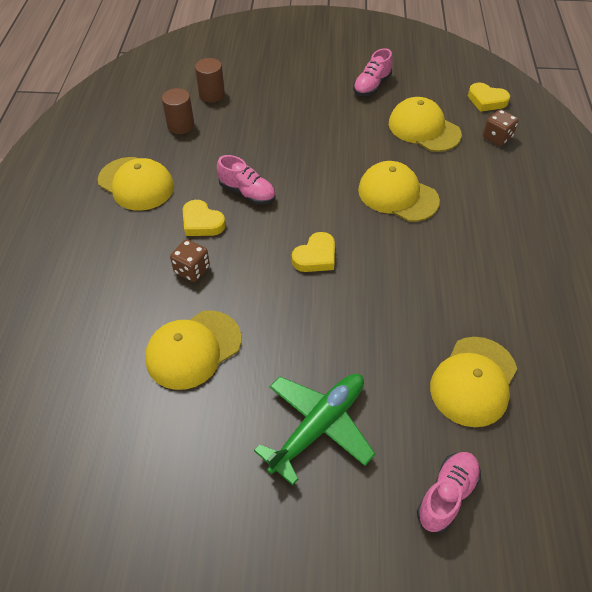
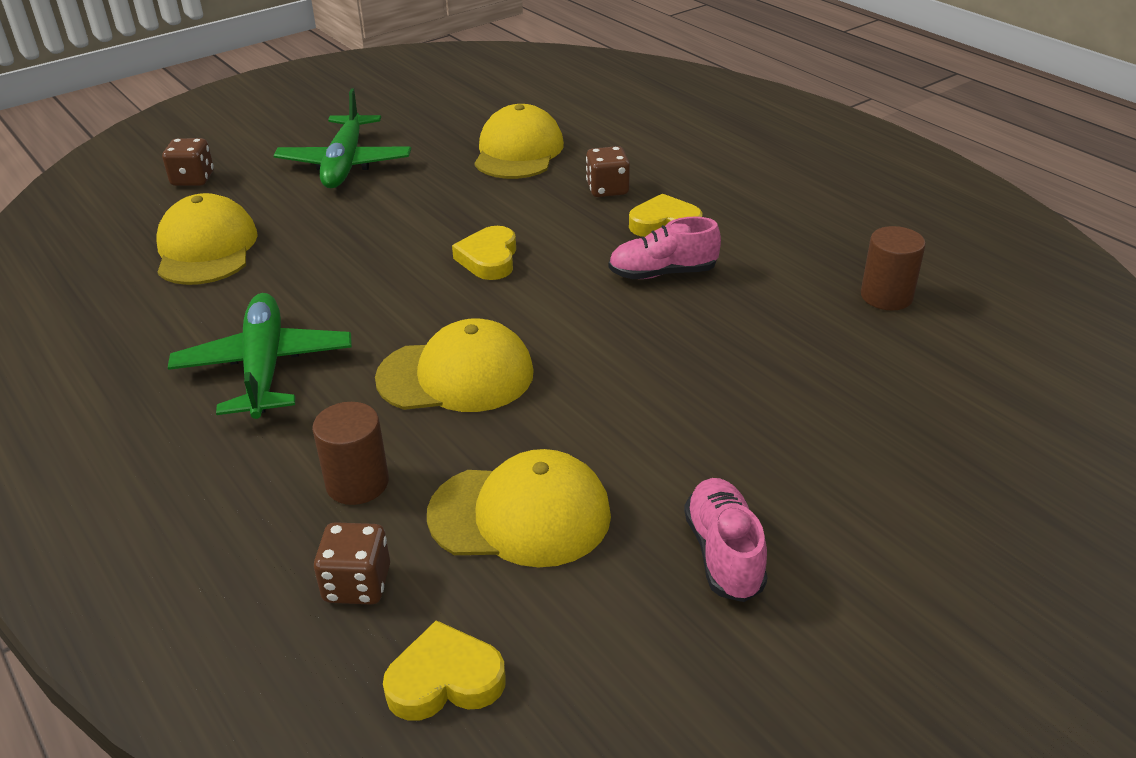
camera: 140 degrees right, 15 degrees down
yellow cap [98,157,174,211] -> none
brown cylinder [195,58,225,102] -> brown cylinder moved to [312,402,389,505]
pink shoe [417,452,481,533] -> brown dice [162,138,214,186]
none -> green plane [168,293,352,419]

